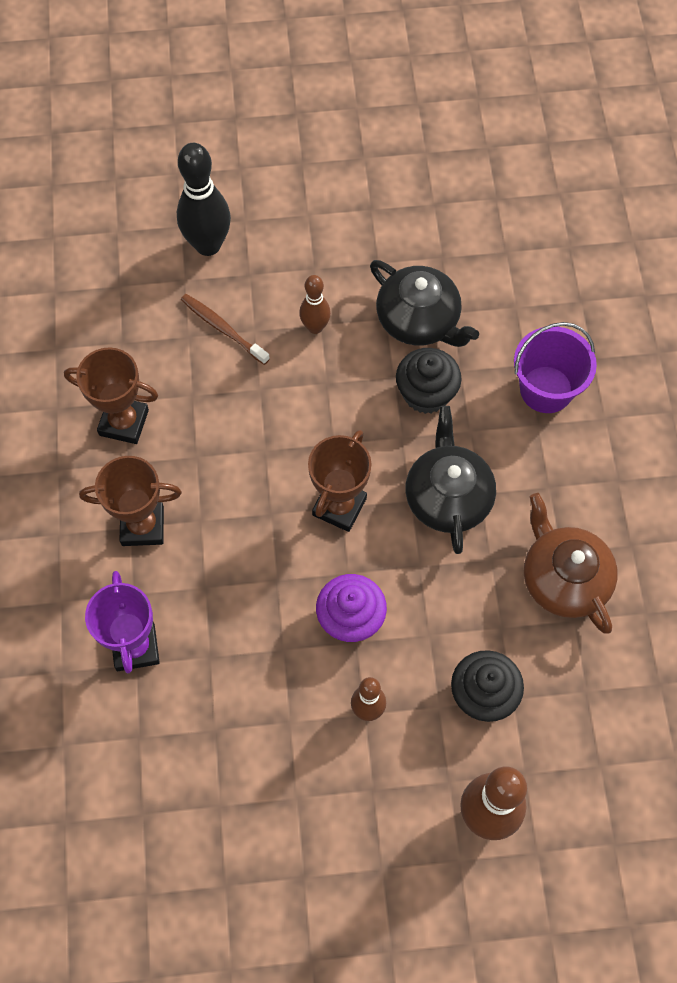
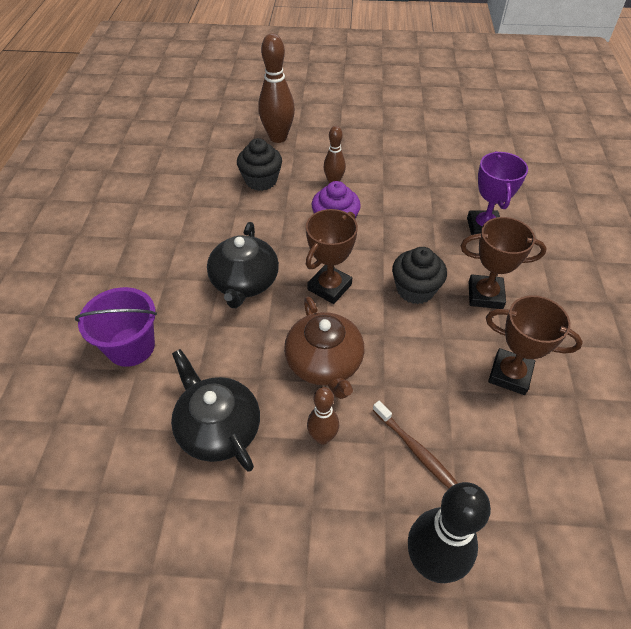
camera: 170 degrees left, 15 degrees down
black cupcake [396,348,462,414] -> black cupcake moved to [392,247,447,304]
brown teapot [524,493,618,634] -> brown teapot moved to [284,296,364,399]

